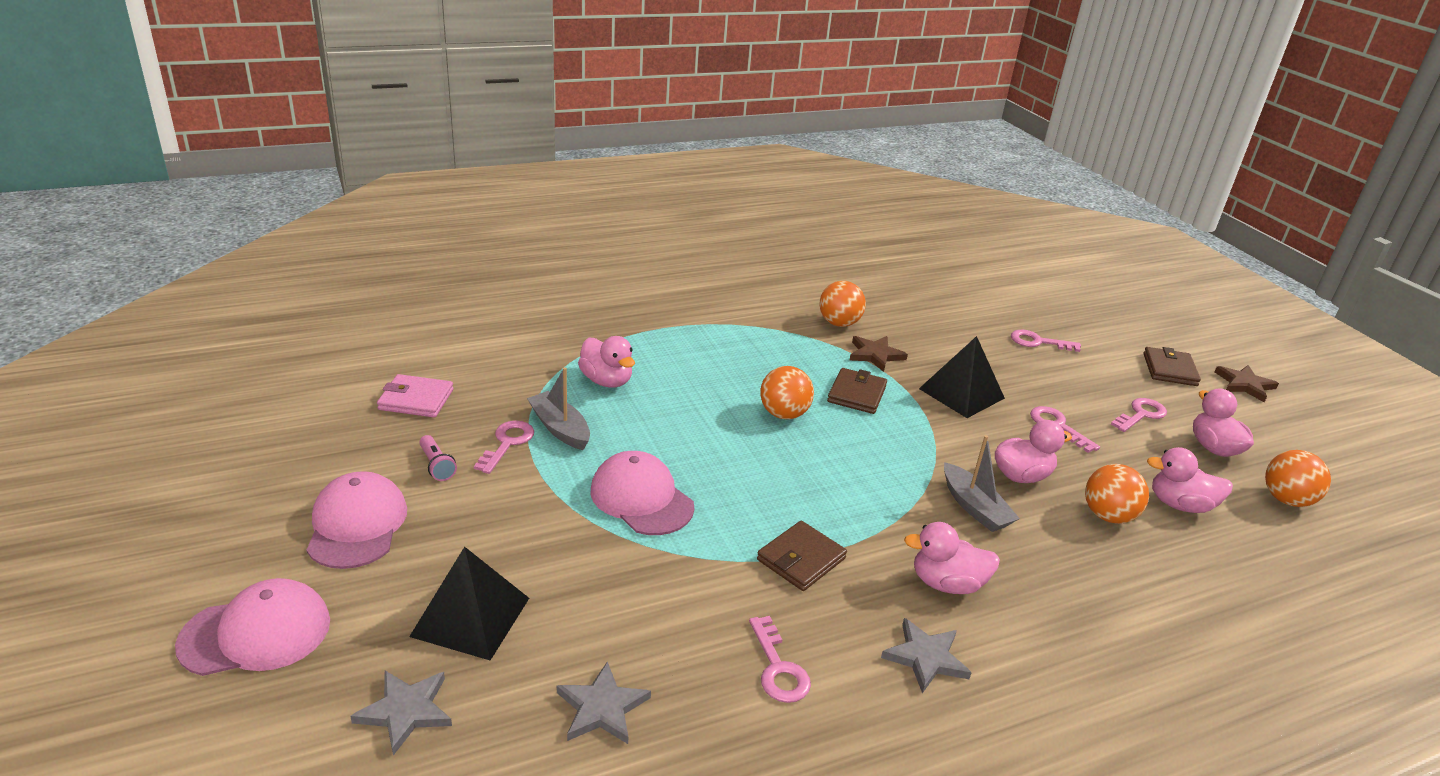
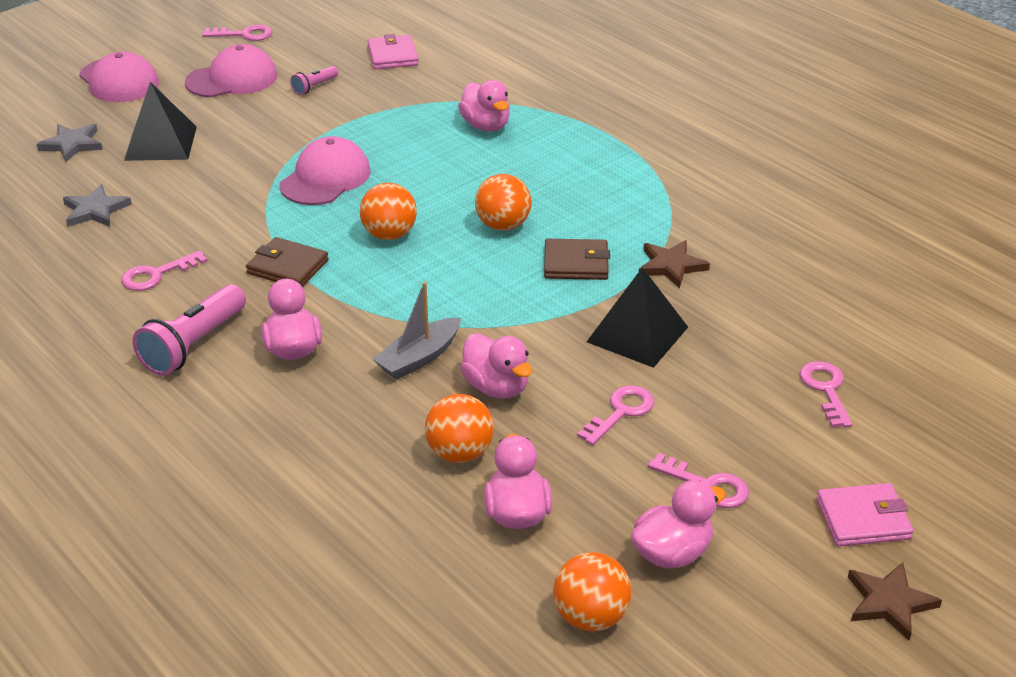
camera: 75 degrees right, 5 degrees up
pink key [474,420,534,474] -> pink key moved to [202,24,272,41]
grey boat [527,367,590,450] -> none
pink duck [578,336,635,387] -> pink duck turned 60 degrees counterclockwise [458,80,510,131]
orange ball [820,281,866,327] -> orange ball moved to [360,183,417,240]
grey star [881,618,972,693] -> pink flashlight [133,284,246,376]
brown wallet [1143,347,1201,386] -> pink wallet [817,483,914,547]

